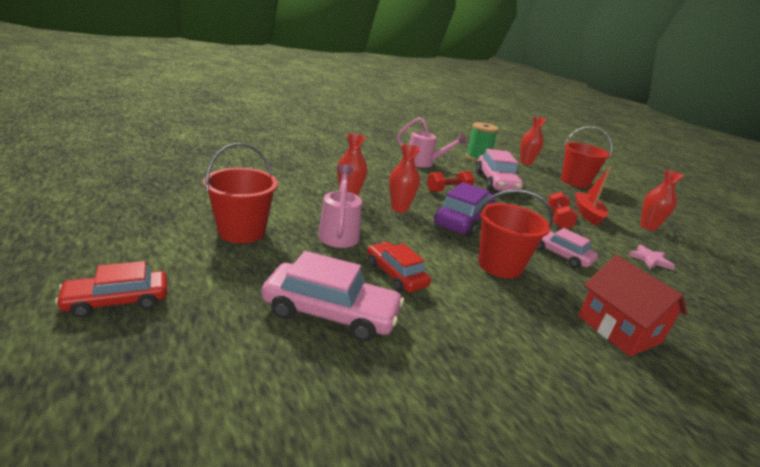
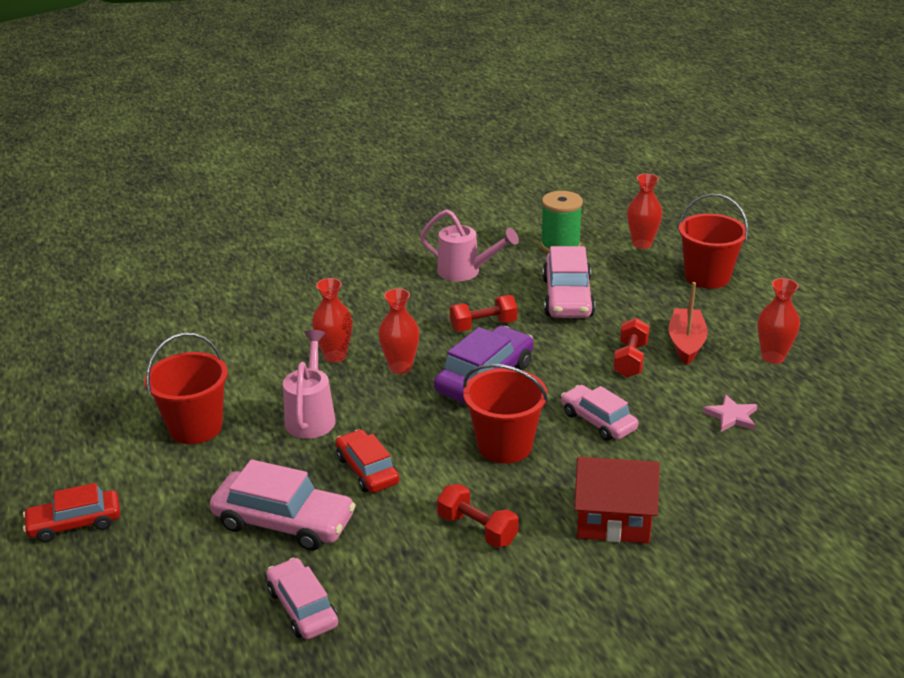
camera: 10 degrees right, 5 degrees up
red house [578,255,688,356] -> red house turned 60 degrees counterclockwise [574,457,660,543]
none -> pink car [266,558,338,639]
none -> red dumbbell [437,484,519,548]

